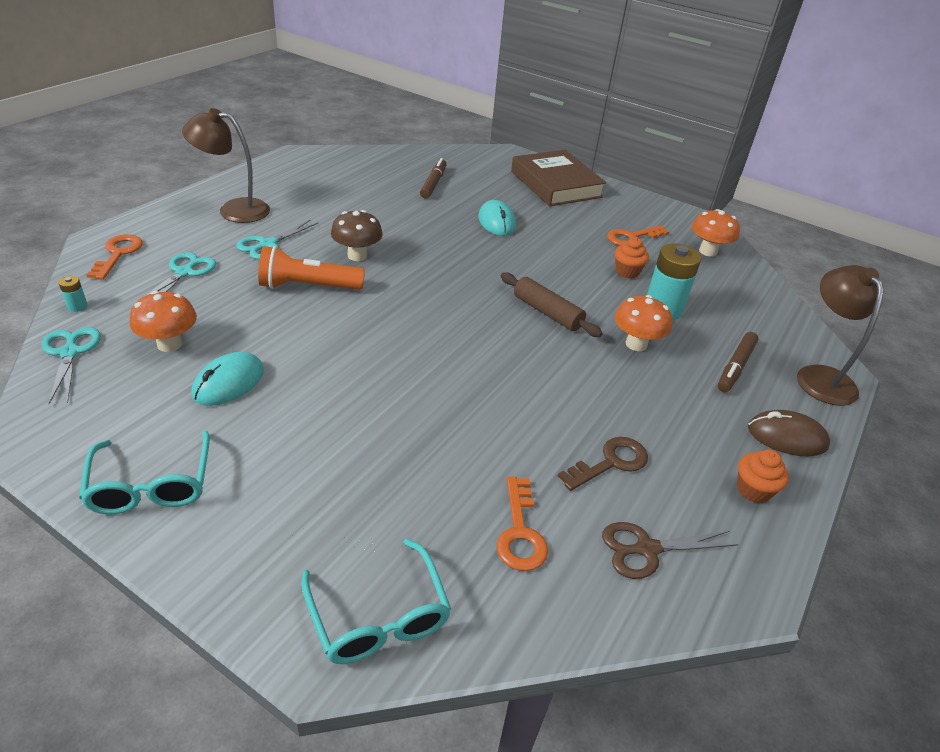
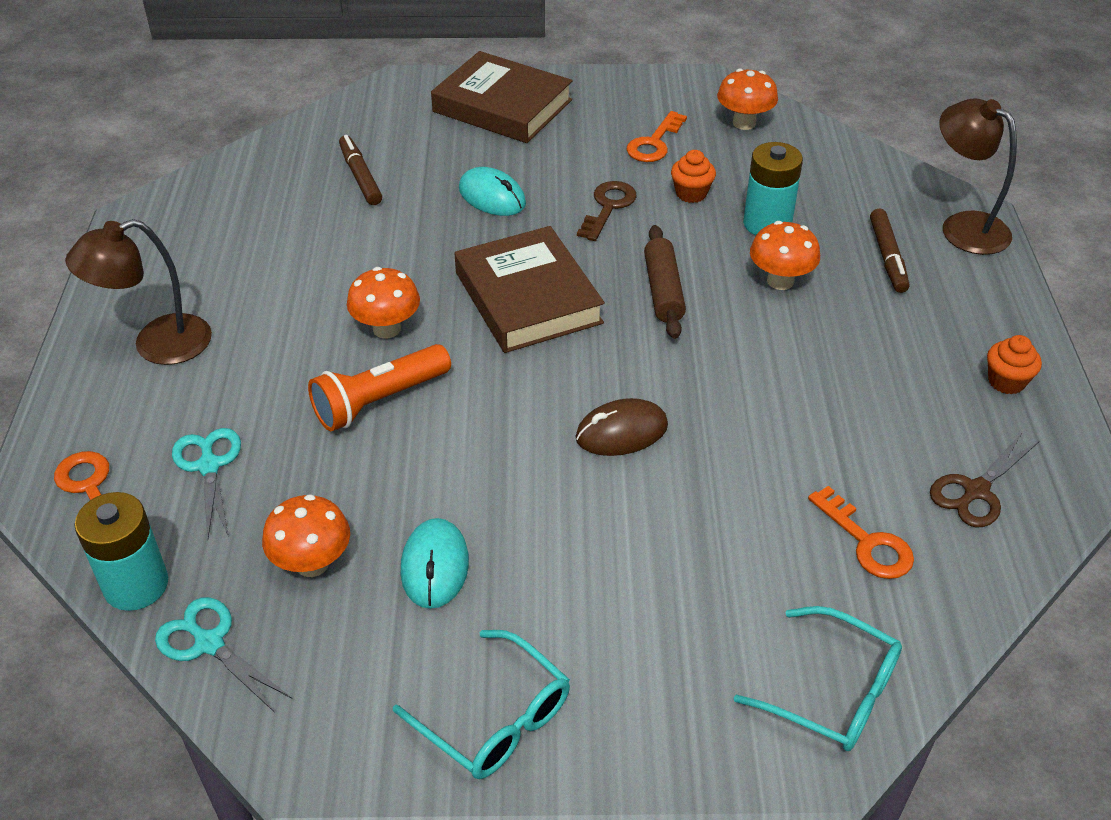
camera: 30 degrees left, 5 degrees up
turquoise battery [58,276,88,312] -> turquoise battery [75,492,168,611], size x2.35
turquoise scissors [236,220,318,260] -> none
brown mushroom [331,210,383,261] -> orange mushroom [347,267,420,338]
brown rolling pin [501,272,603,337] -> brown rolling pin turned 75 degrees clockwise [644,225,686,339]
brown key [558,437,648,491] -> brown key moved to [577,181,637,241]
brown mouse [748,410,830,456] -> brown mouse moved to [575,398,668,456]
none -> brown book [455,226,605,353]

